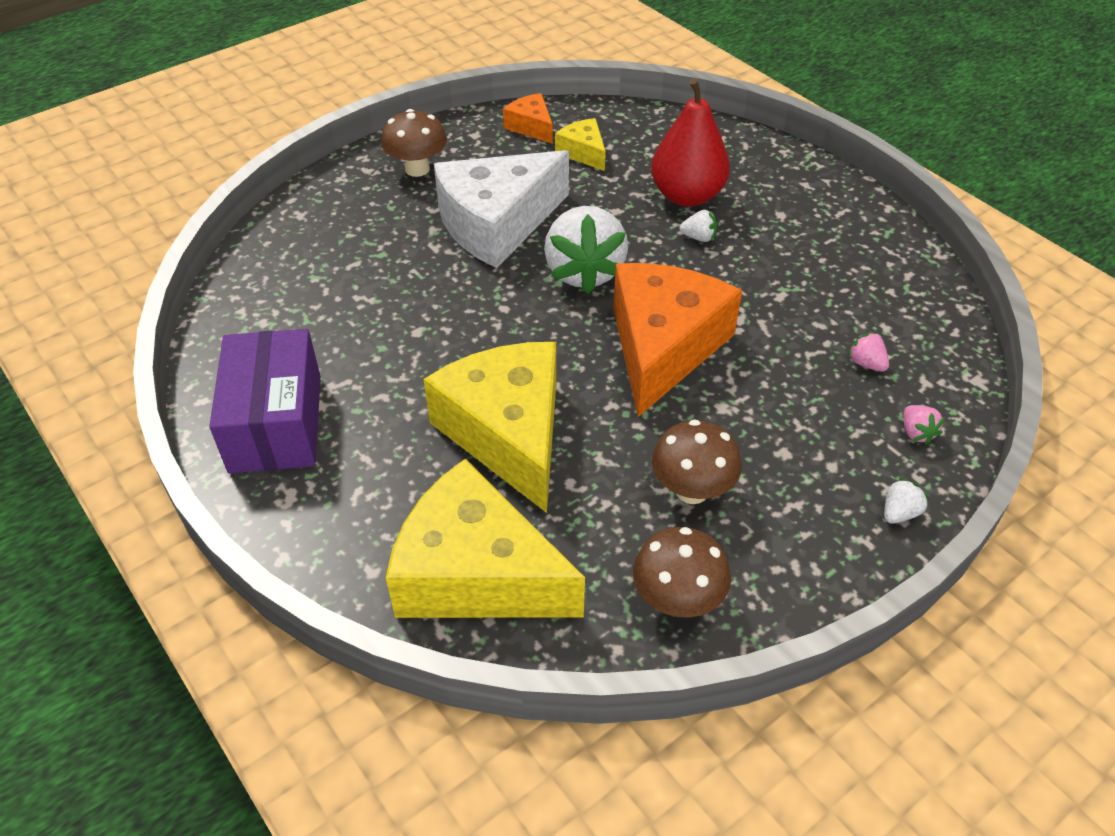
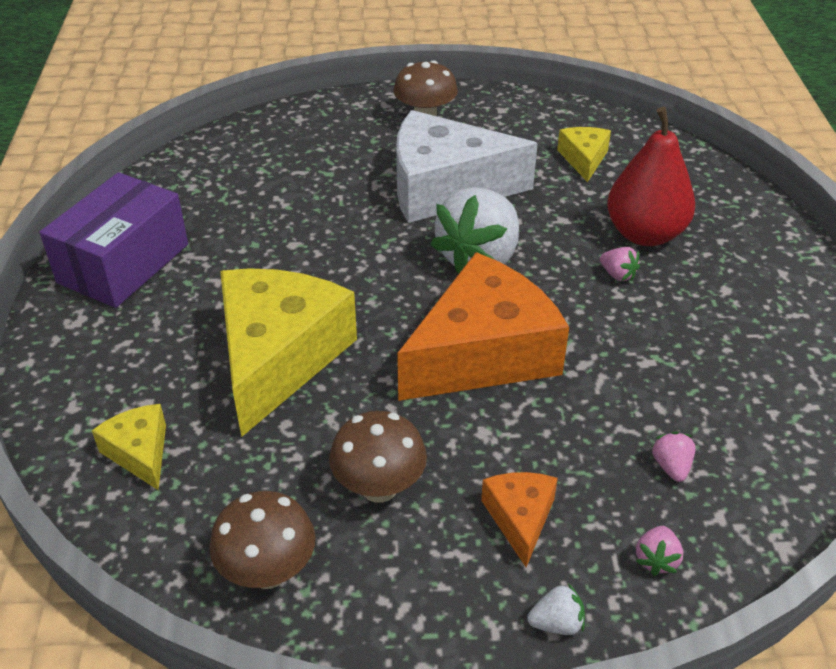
camera: 35 degrees right, 5 degrees down
yellow cheese [386,459,585,618] -> yellow cheese [92,404,166,490], size x0.46
orange cheese [503,93,553,144] -> orange cheese moved to [481,472,558,567]
white strawberry [679,210,717,242] -> pink strawberry [600,247,640,281]

